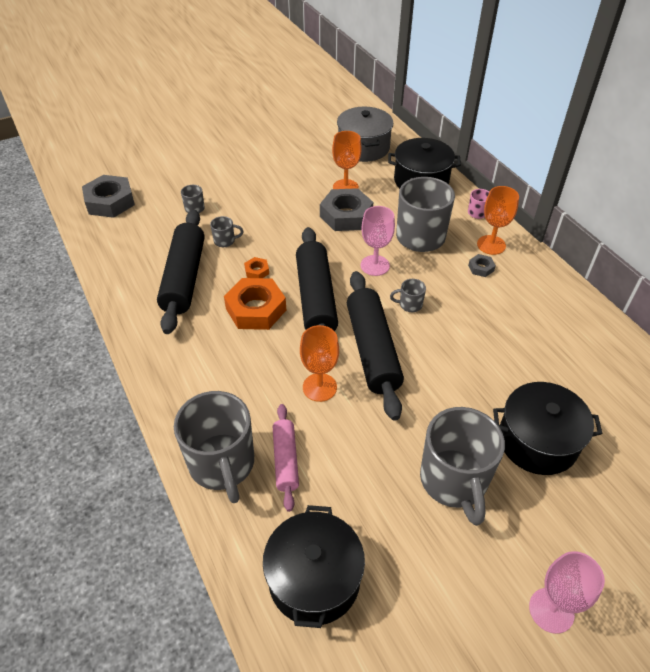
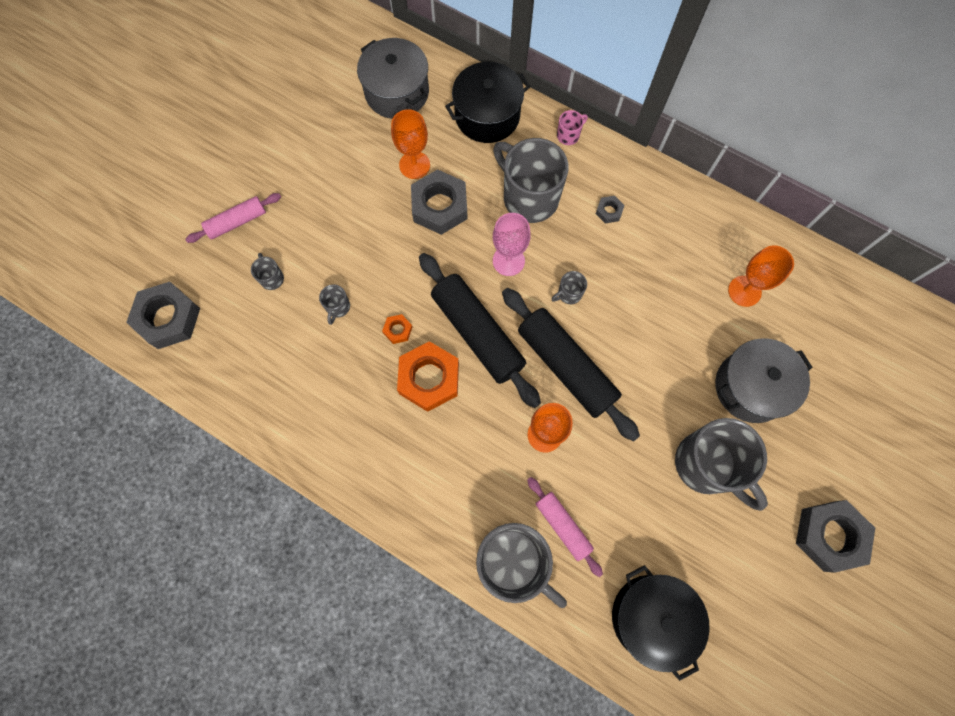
camera: 30 degrees left, 25 degrees up
black rolling pin [157,210,204,334] -> none
grey mug [210,216,244,247] -> grey mug turned 135 degrees clockwise [319,284,350,325]
orange goblet [477,186,519,255] -> orange goblet moved to [728,246,794,307]
black pot [493,382,602,475] -> grey pot [715,338,812,423]
pink goblet [529,551,605,634] -> grey nut [796,500,875,573]
none -> pink rolling pin [185,193,281,243]

